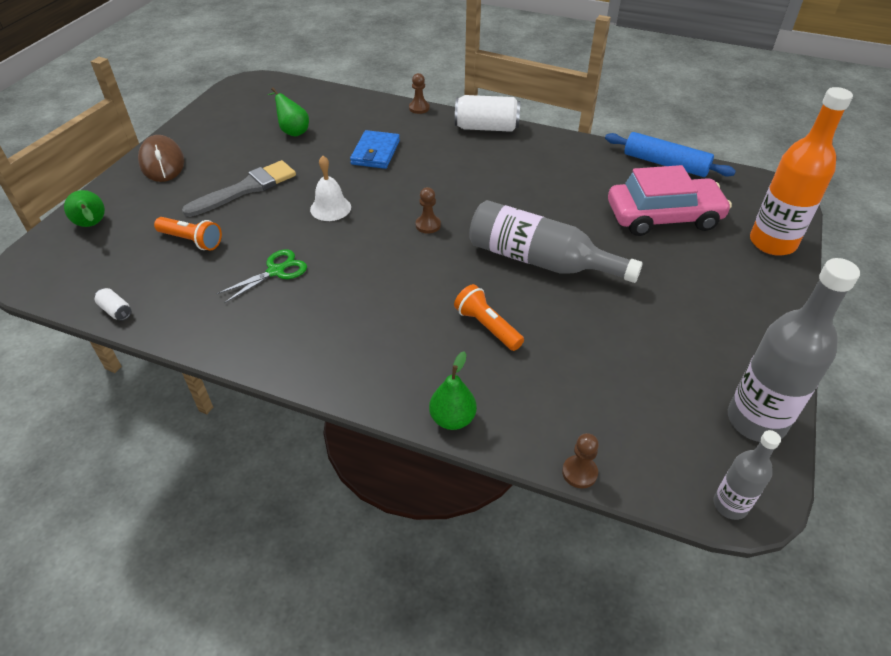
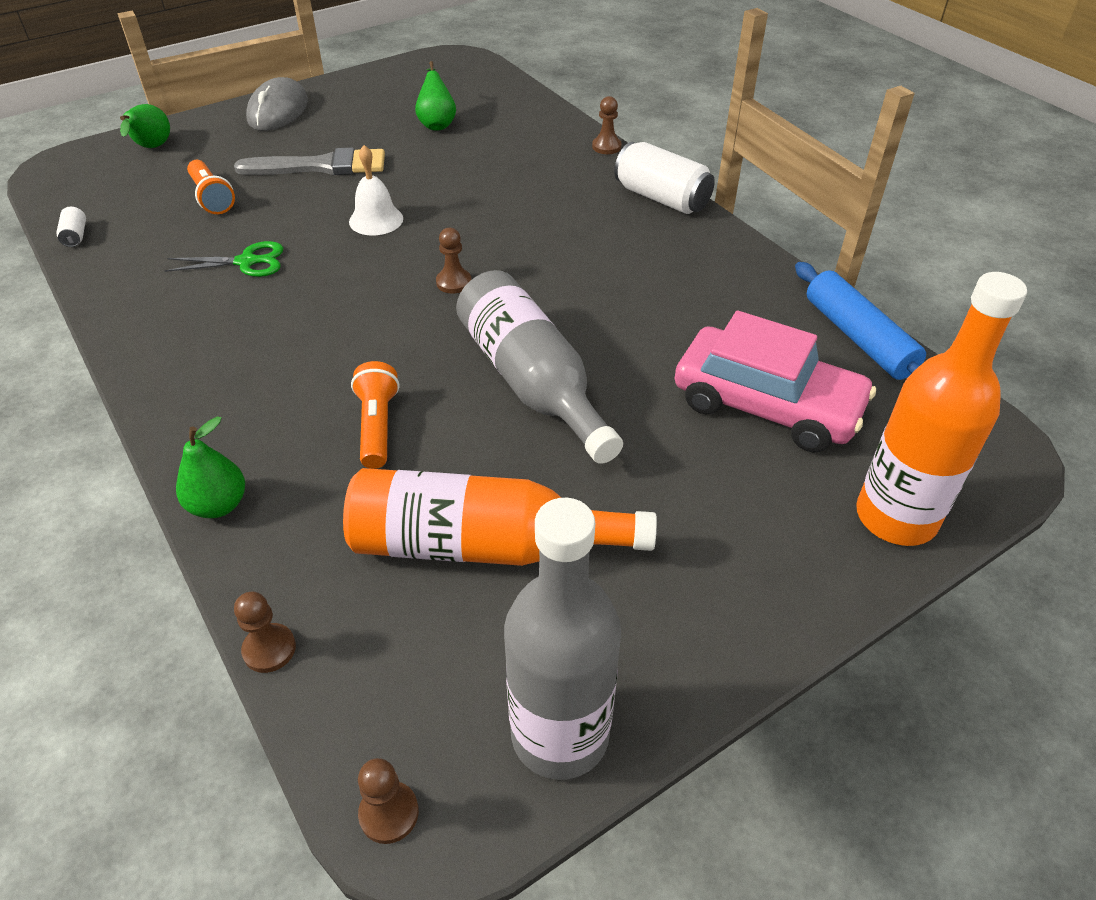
camera: 35 degrees right, 0 degrees up
brown mouse [138,135,184,182] -> grey mouse [246,77,308,131]
blue wallet [350,130,400,169] -> none
grey bottle [713,430,781,520] -> brown pawn [358,758,419,844]
none -> orange bottle [343,468,657,566]

